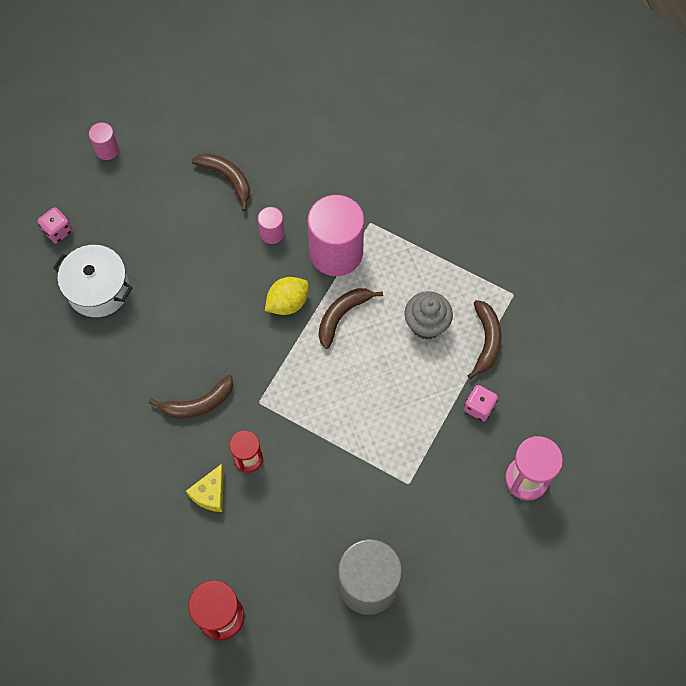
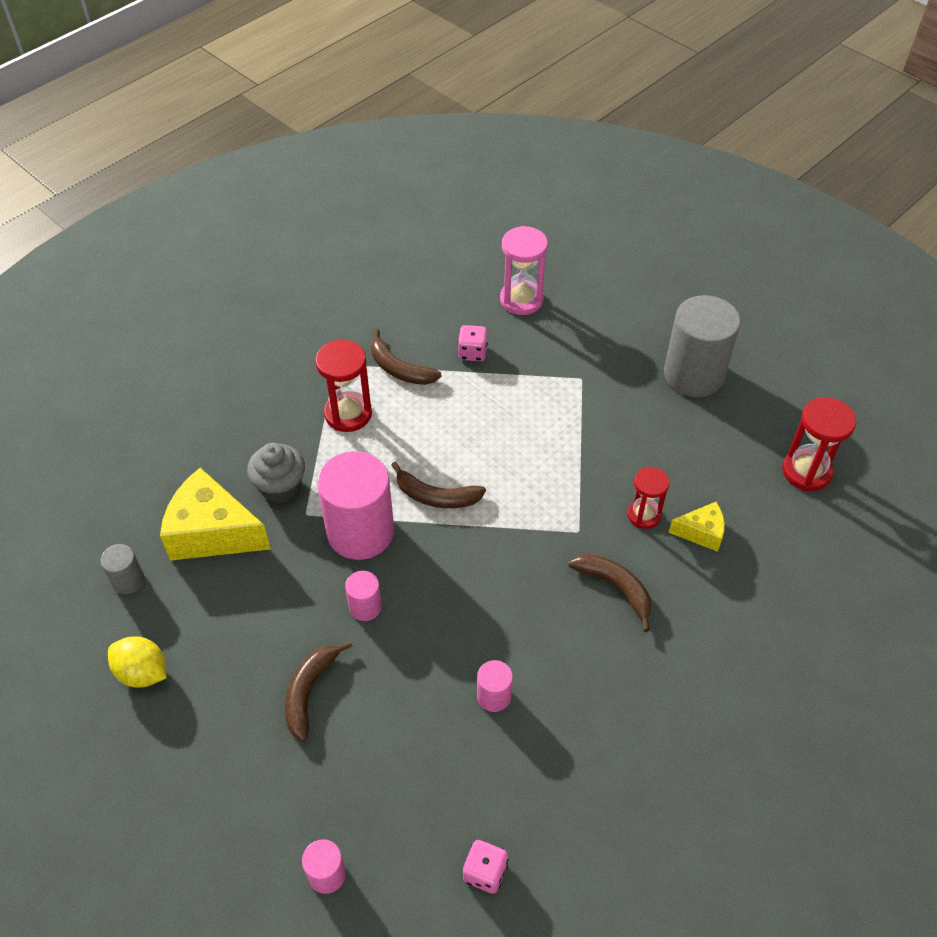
camera: 115 degrees left, 15 degrees down
white pot [53,245,133,317] -> none
yellow lemon [265,277,309,315] -> yellow lemon moved to [108,636,166,688]
grey cupcake [404,291,453,340] -> grey cupcake moved to [247,443,305,503]
brown banana [468,300,502,379] -> brown banana turned 120 degrees counterclockwise [371,329,441,385]
none -> grey cylinder [100,544,144,594]
none -> yellow cheese [160,468,271,561]
none -> red hourglass [315,340,372,432]
none -> pink cylinder [477,660,513,712]

